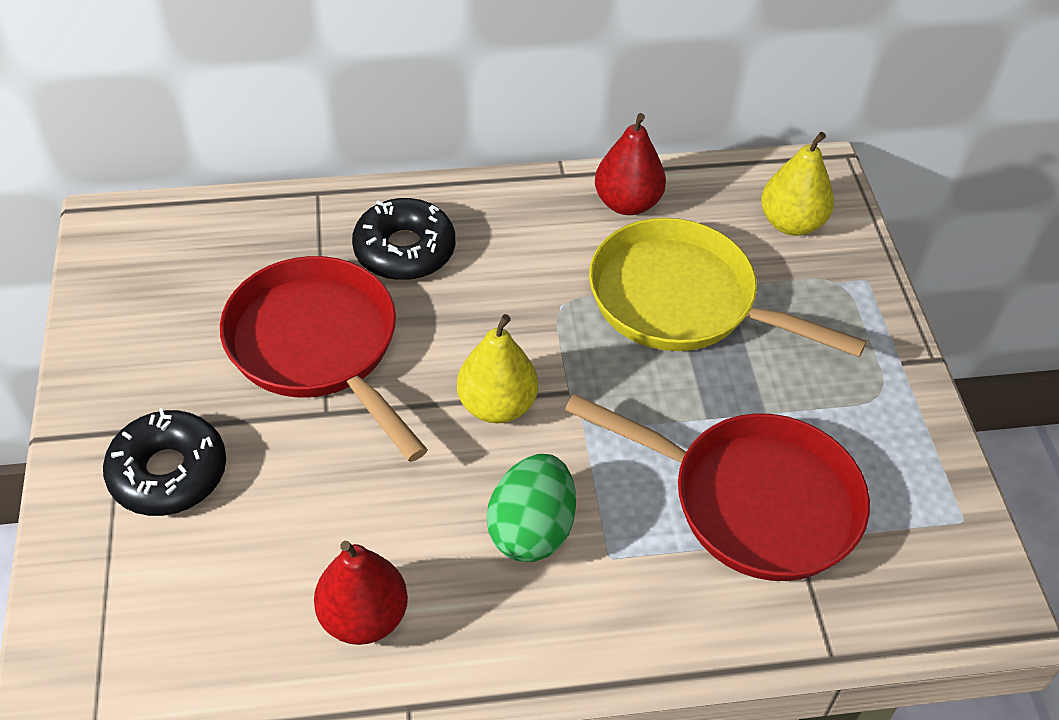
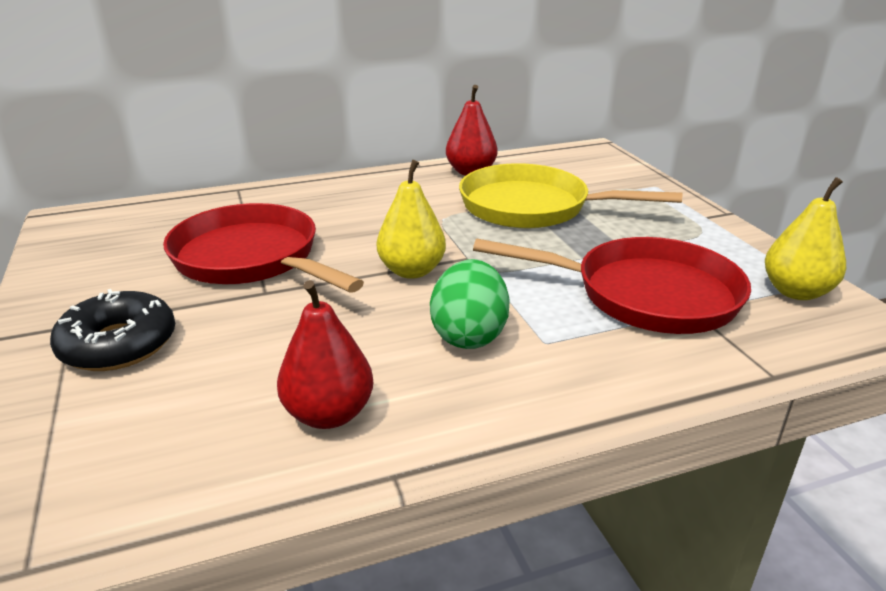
camera: 10 degrees left, 20 degrees down
black donut [352,198,455,280] -> none
yellow pear [761,132,834,236] -> yellow pear moved to [765,177,846,300]

